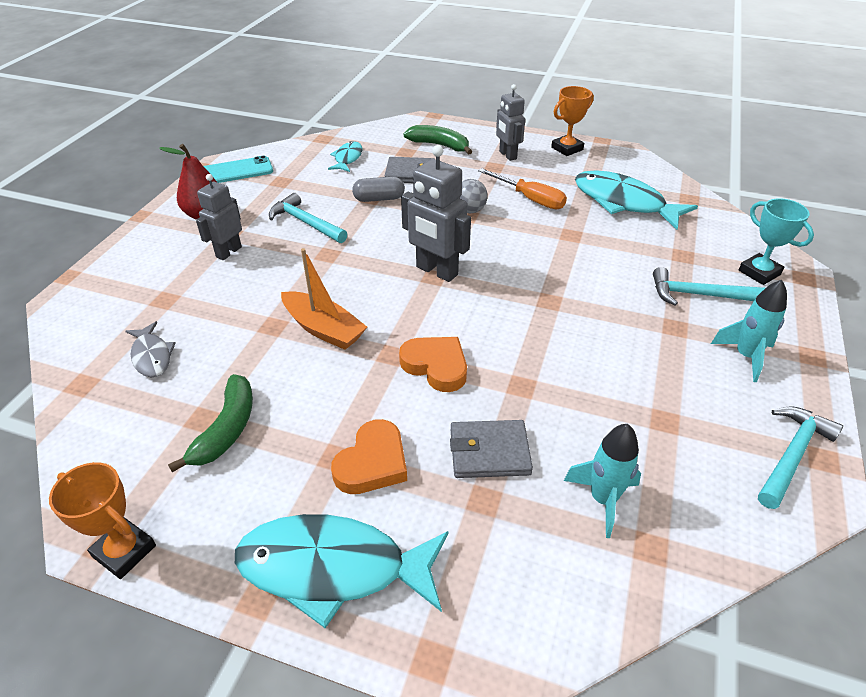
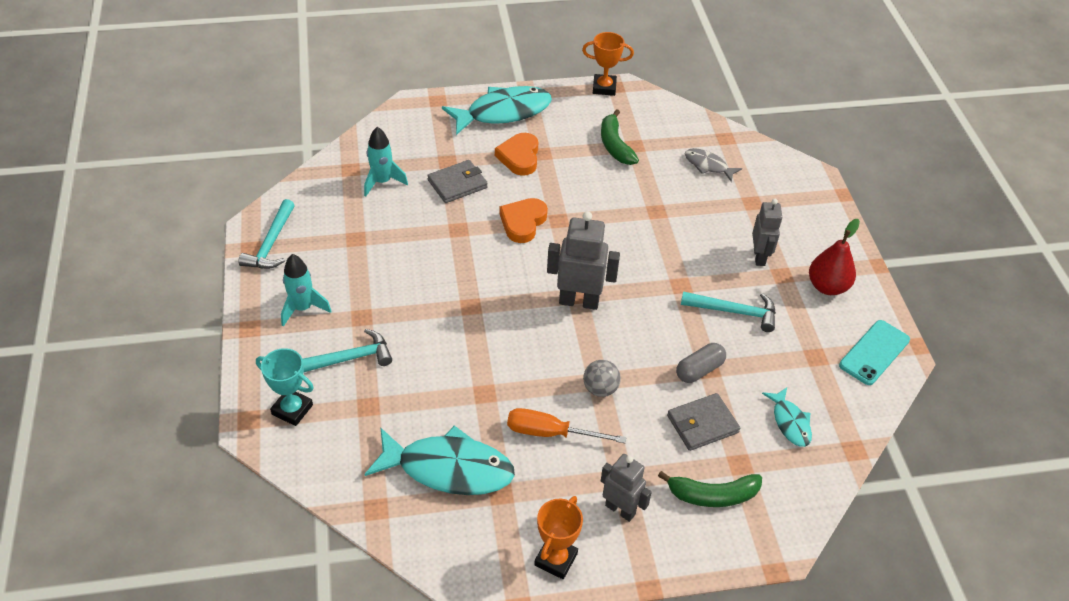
camera: 150 degrees right, 5 degrees up
orange boat [281,248,367,350] -> none
orange heart [399,337,467,392] -> orange heart turned 105 degrees clockwise [499,198,548,243]

